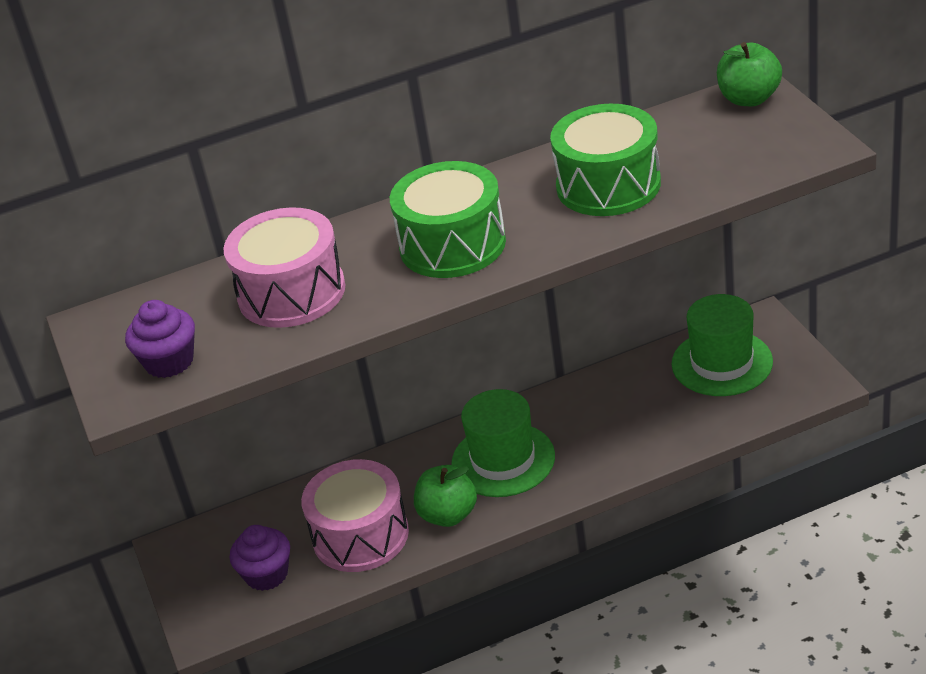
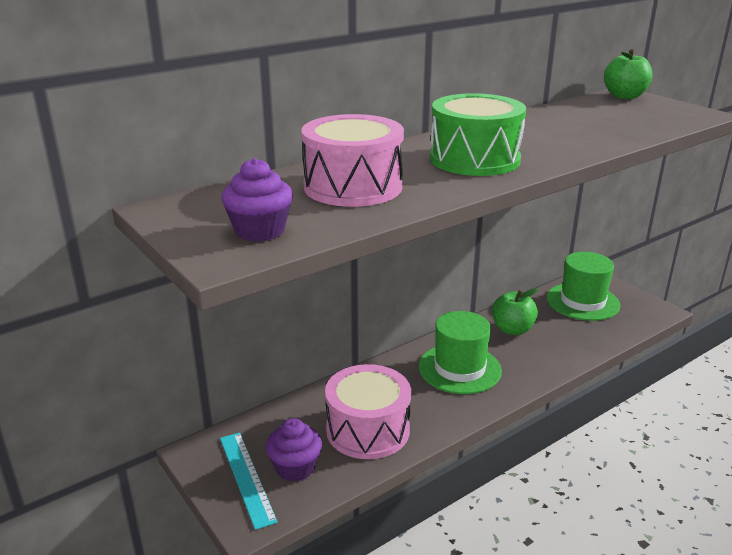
camera: 20 degrees left, 10 degrees down
green apple [414,465,477,527] -> green apple moved to [492,288,538,335]
green drum [550,104,661,216] -> none
none -> turquoise ruler [220,433,278,530]

